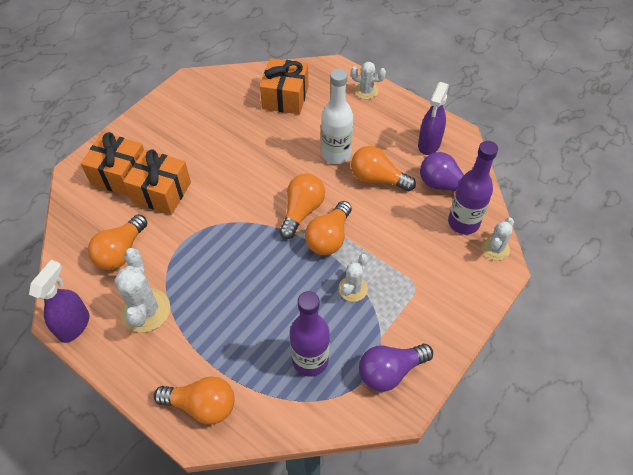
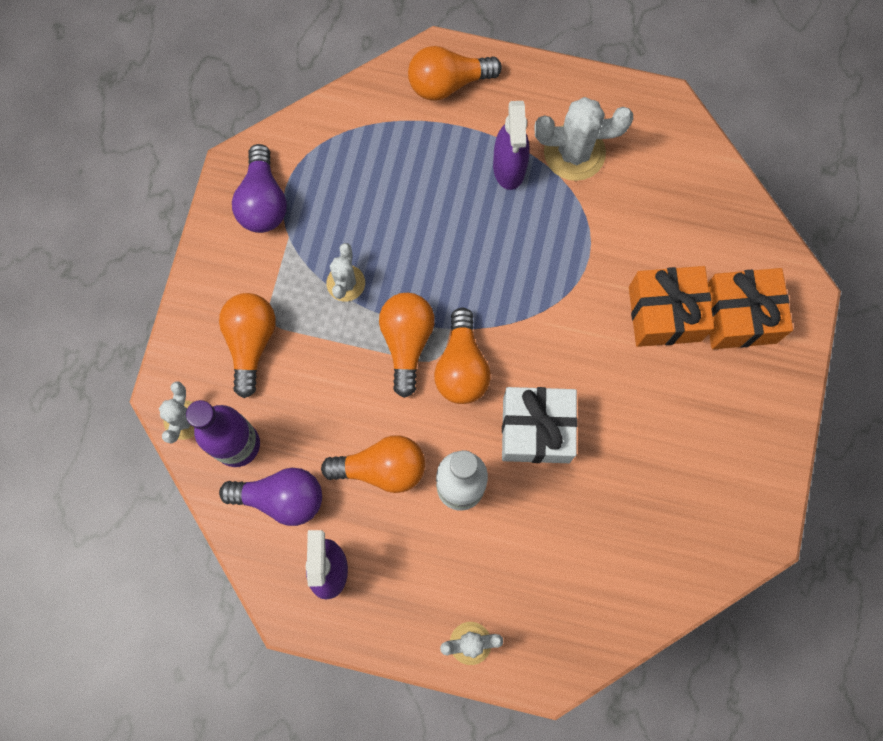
camera: 155 degrees right, 20 degrees up
purple spray bottle [29,260,89,343] -> purple spray bottle moved to [493,101,530,190]
orange light bulb [88,214,147,270] -> orange light bulb moved to [219,293,276,398]
white cactus [115,248,170,332] -> white cactus turned 60 degrees counterclockwise [534,97,633,181]
orange gift [260,58,308,114] -> none
purple bottle [290,291,330,377] -> none
purple light bulb [359,344,433,392] -> purple light bulb turned 135 degrees clockwise [232,144,287,233]
none -> white gift [502,387,578,463]

